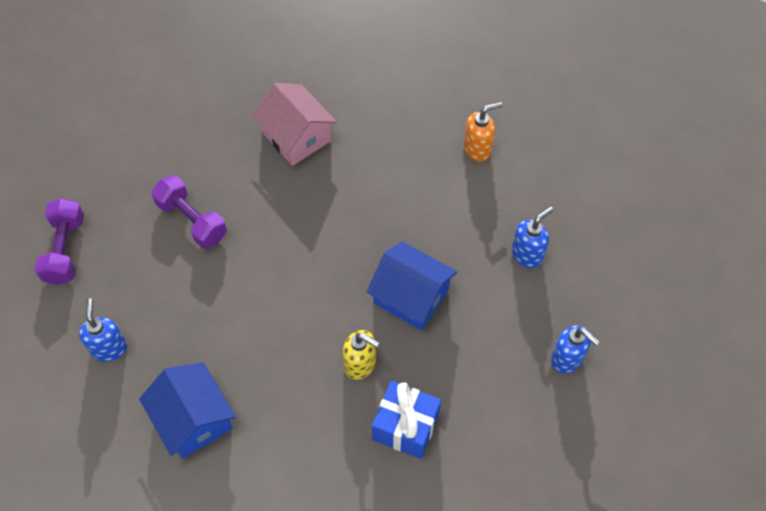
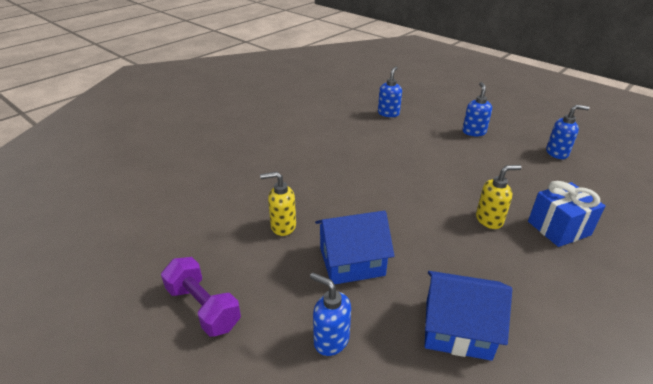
camera: 45 degrees left, 25 degrees down
purple dumbbell [151,175,227,249] -> yellow soap dispenser [260,172,296,236]
pink house [252,83,337,166] -> none
blue house [367,241,457,330] -> blue house moved to [315,211,394,284]
orange soap dispenser [464,102,502,161] -> blue soap dispenser [378,67,402,117]

